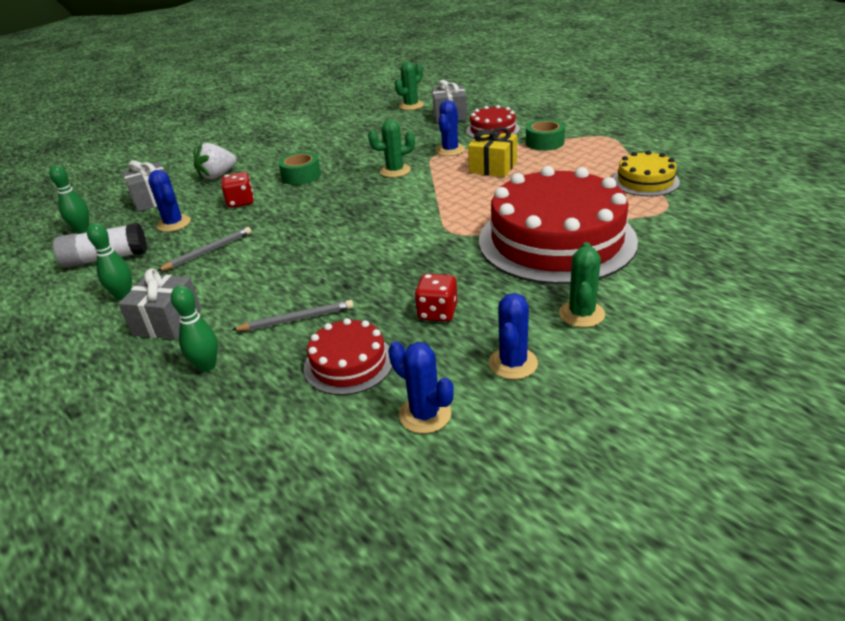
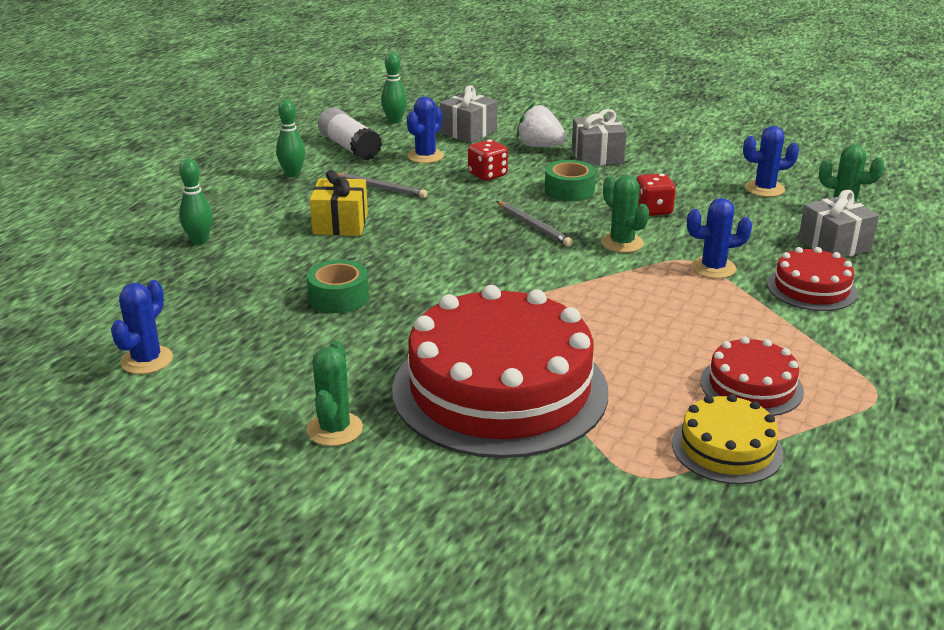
camera: 65 degrees right, 5 degrees down
grey gift [118,268,201,340] -> grey gift moved to [572,109,627,166]
grey pencil [232,300,354,331] -> grey pencil moved to [496,201,573,247]
red cake [304,318,392,395] -> red cake moved to [700,336,804,416]
red dice [415,274,458,322] -> red dice moved to [636,173,676,216]
yellow gift [468,127,517,177] -> yellow gift moved to [310,170,368,236]
blue cactus [489,293,538,379] -> blue cactus moved to [743,126,799,197]
green tape [526,119,565,151] -> green tape moved to [307,260,369,313]
green cactus [559,242,605,327] -> green cactus turned 75 degrees counterclockwise [306,341,363,446]

